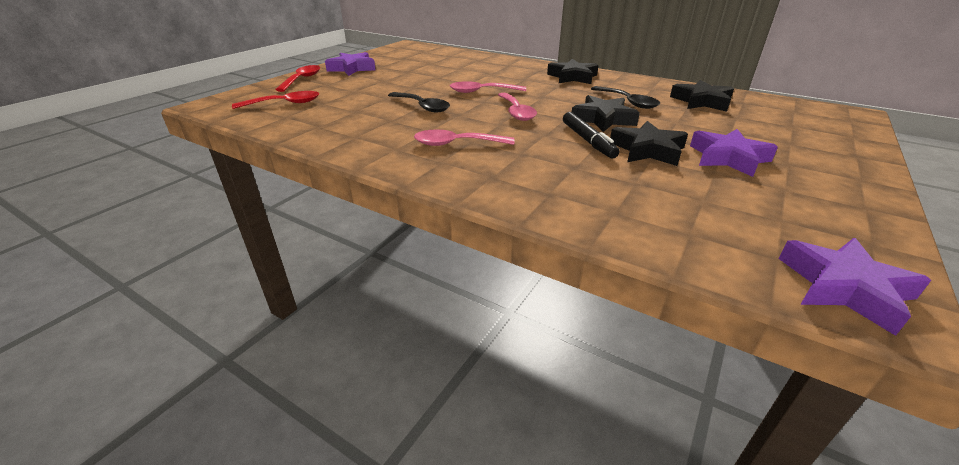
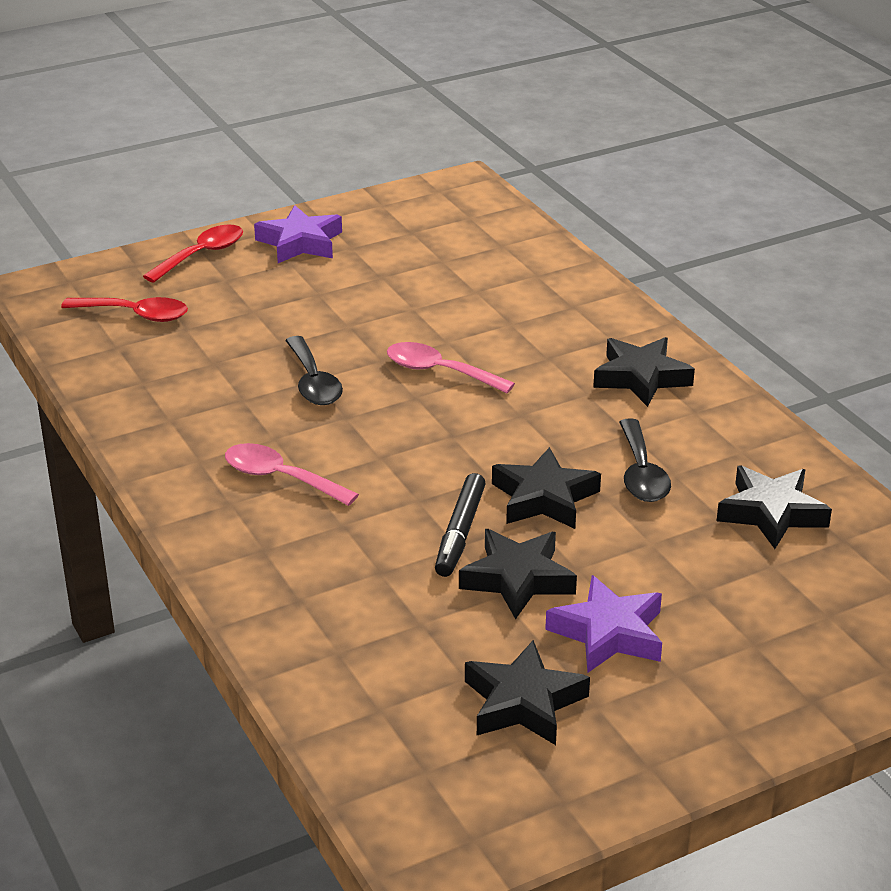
camera: 30 degrees right, 0 degrees up
pink spoon [498,93,537,121] -> none
purple star [779,238,931,336] -> none
none -> black star [465,640,590,745]

